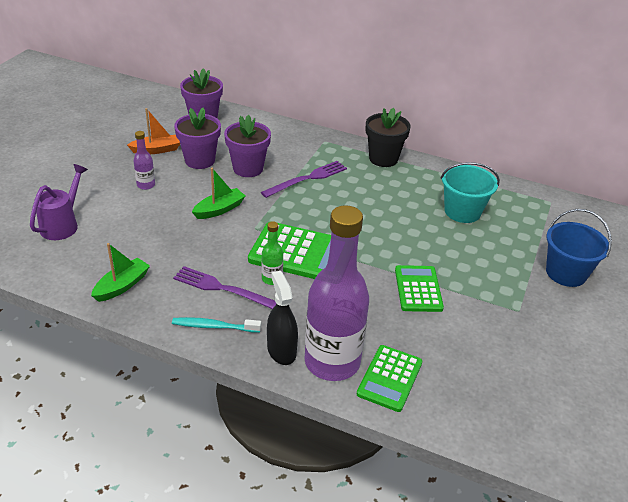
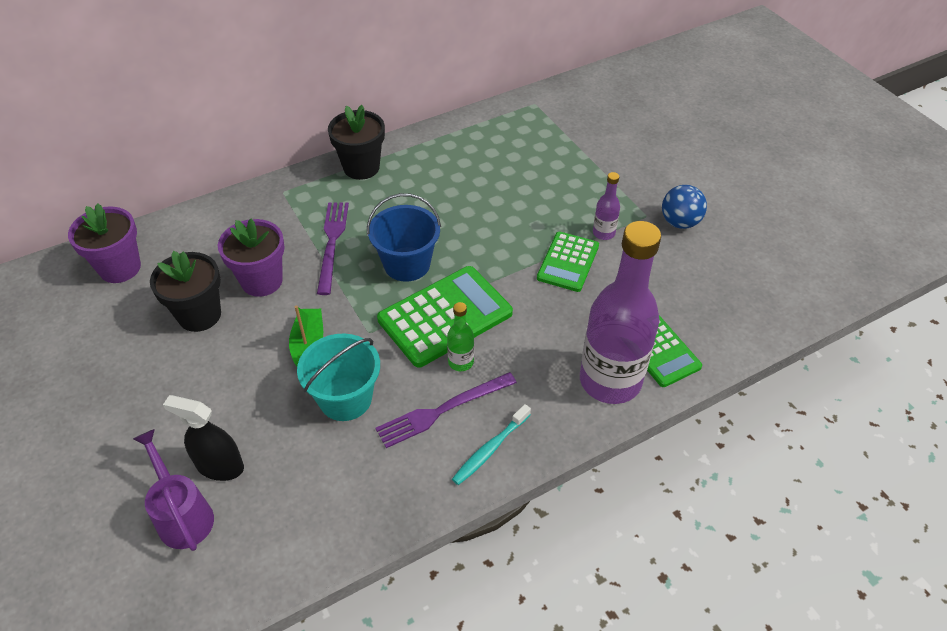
camera: 50 degrees left, 10 degrees up
green boat [91,243,150,302] -> none
orange boat [127,108,180,154] -> none
purple bottle [134,131,155,190] -> purple bottle moved to [593,172,620,240]
purple flower pot [174,108,221,169] -> black flower pot [150,251,221,332]
black spray bottle [267,271,298,365] -> black spray bottle moved to [163,395,244,481]
green calculator [395,265,444,312] -> green calculator turned 105 degrees counterclockwise [537,232,599,292]
turquoise bucket [441,162,500,223] -> turquoise bucket moved to [297,334,380,421]
blue bucket [546,209,612,287] -> blue bucket moved to [367,193,441,282]
none -> blue ball [662,185,707,229]

